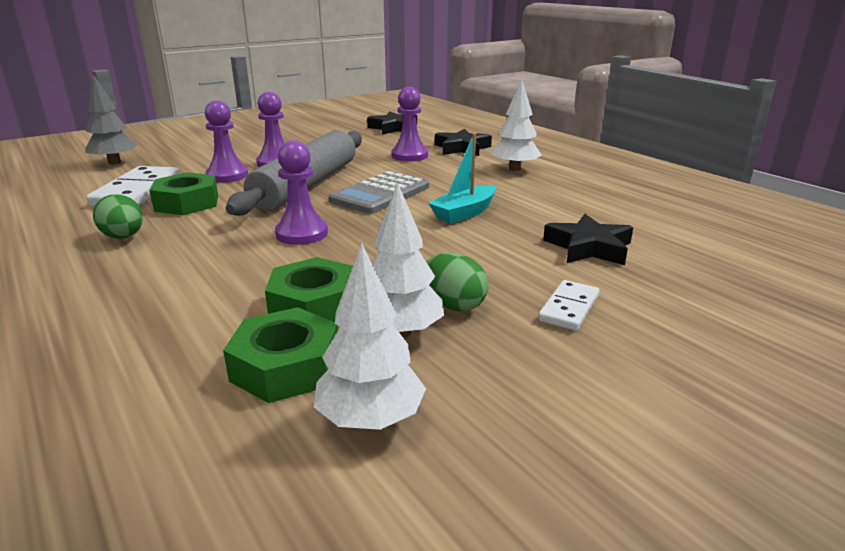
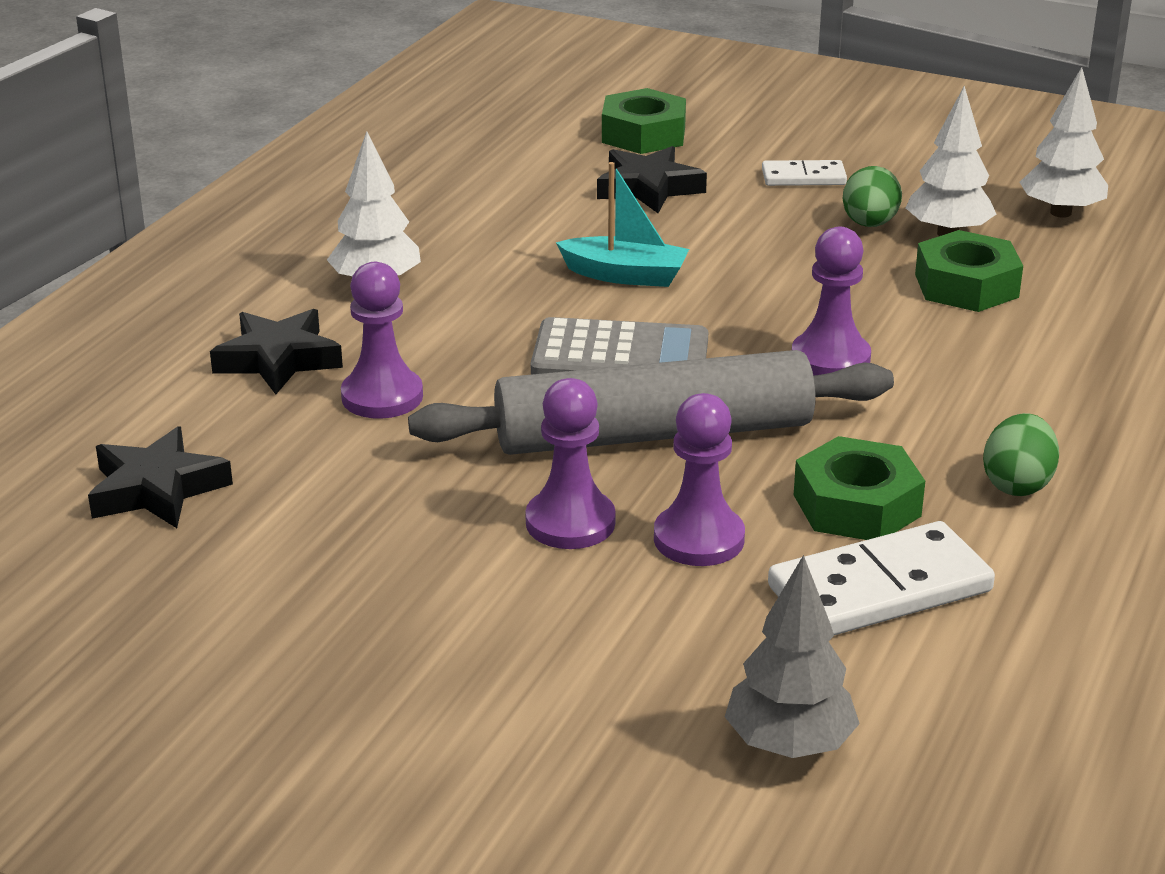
camera: 120 degrees left, 5 degrees up
green nut [223,307,338,403] -> green nut moved to [602,88,686,154]

